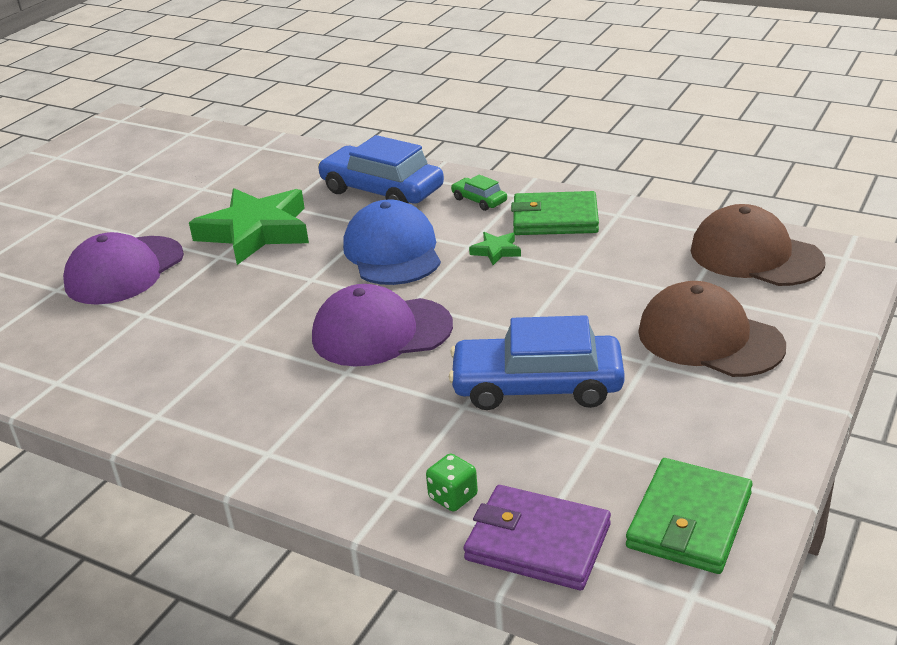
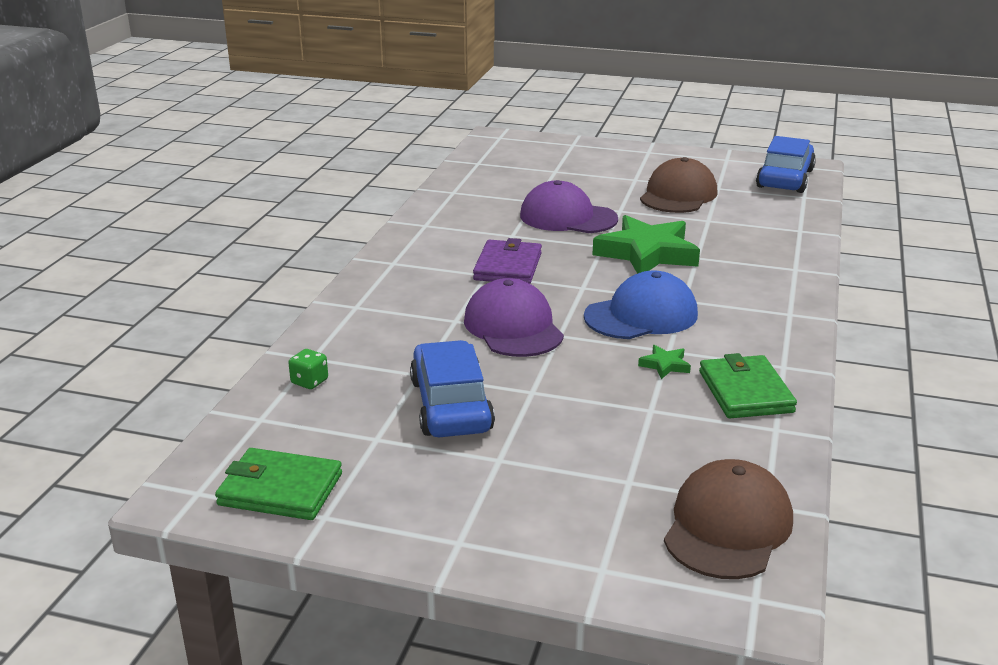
camera: 75 degrees right, 5 degrees down
blue car [318,135,444,204] -> blue car moved to [756,136,816,193]
green car [451,175,507,211] -> none
purple wallet [464,485,611,590] -> purple wallet moved to [473,238,542,284]
brown cap [638,281,786,377] -> brown cap moved to [640,157,718,213]

